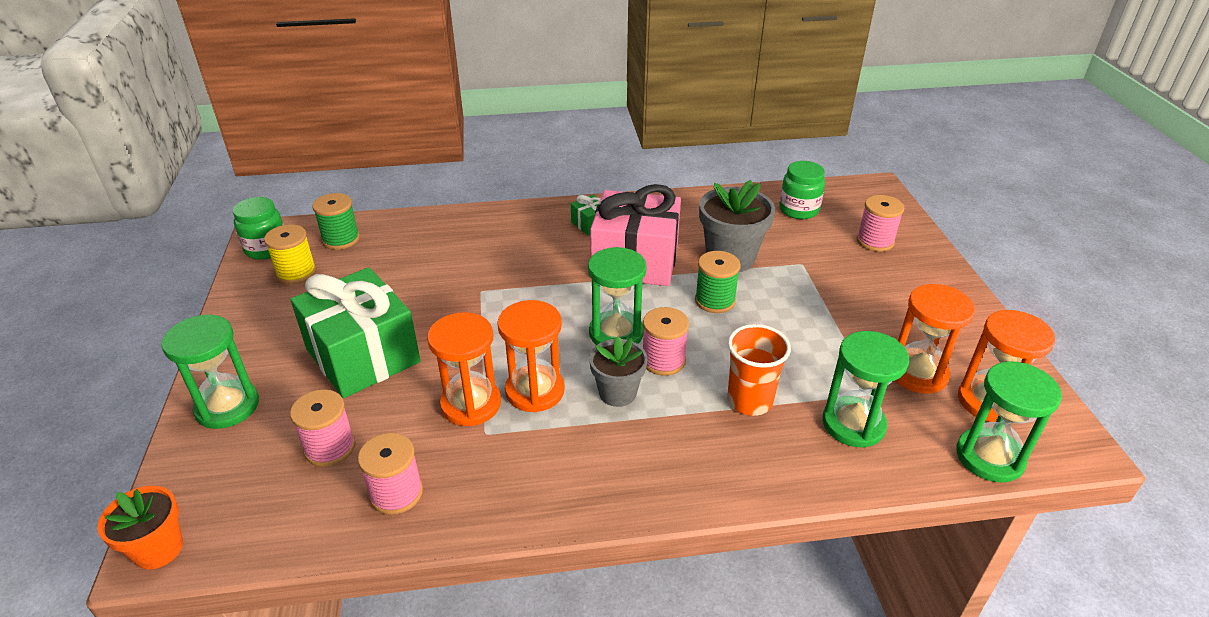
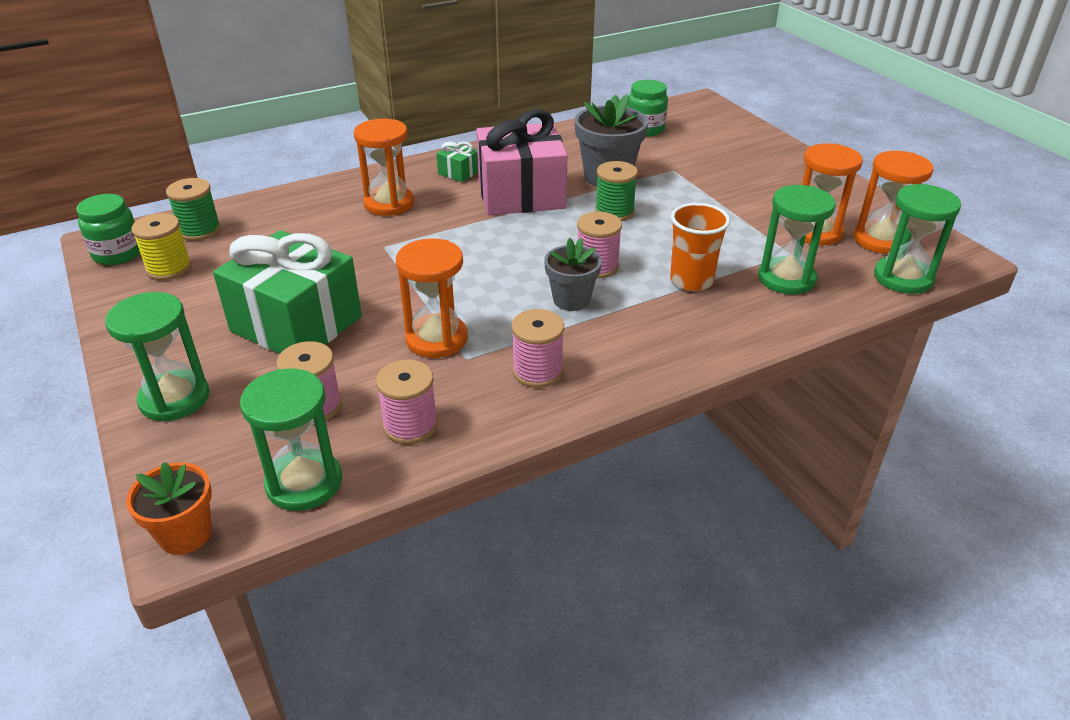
camera: 20 degrees left, 0 degrees up
orange hourglass [497,300,565,412] -> orange hourglass moved to [354,119,414,216]
green hourglass [588,247,647,345] -> green hourglass moved to [240,369,342,511]
pink spool [856,195,904,252] -> pink spool moved to [511,309,564,388]

